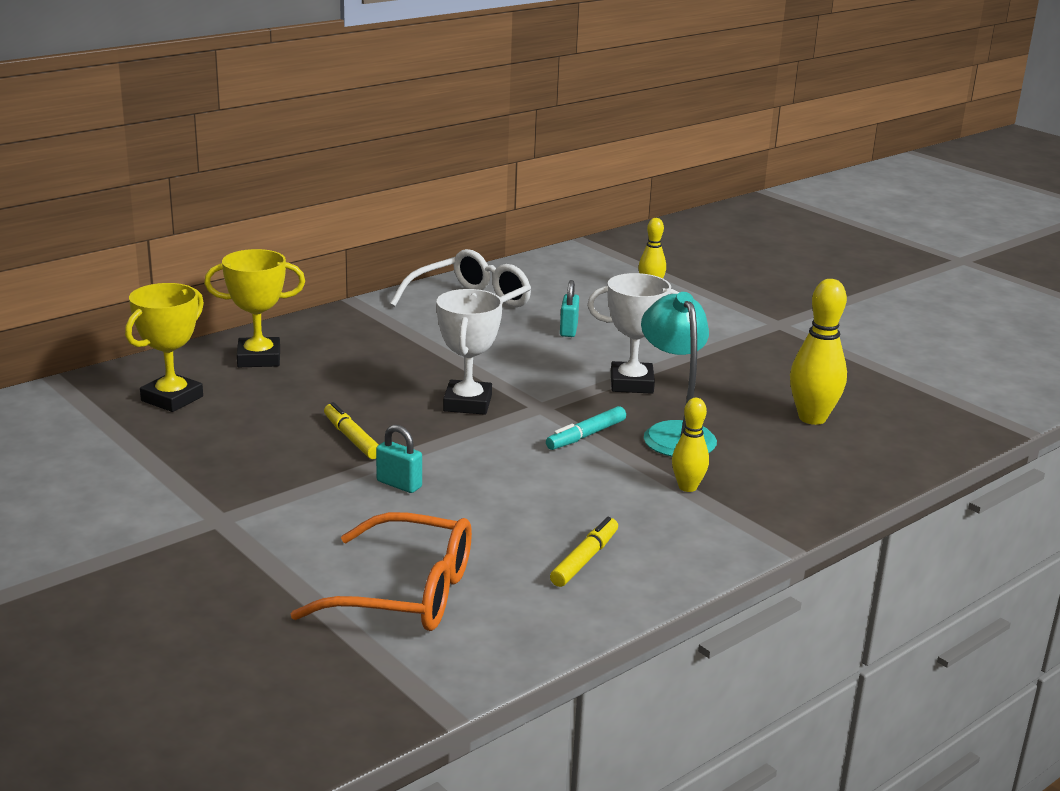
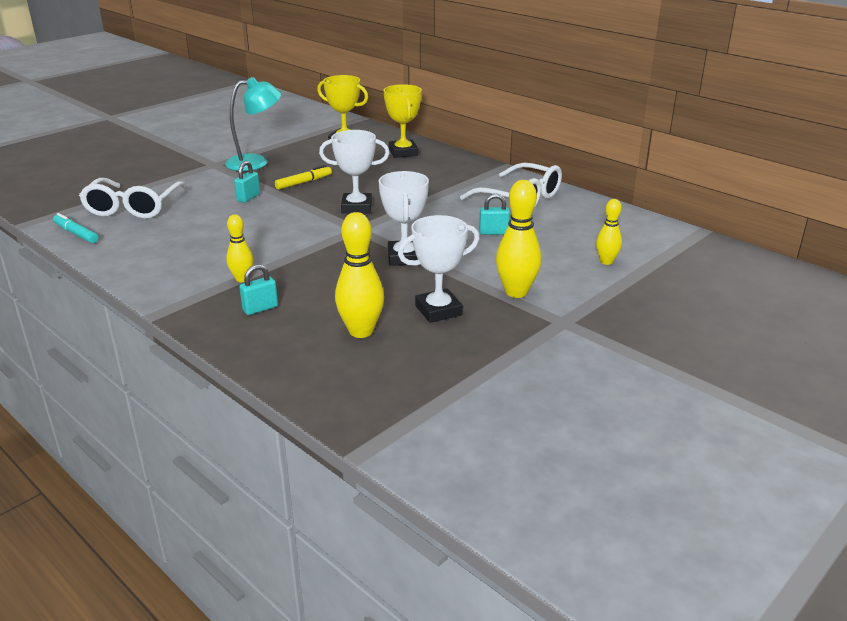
camera: 85 degrees right, 5 degrees up
orange glasses [290,512,472,631] -> white glasses [79,178,188,219]
turquoise marker [546,406,626,450] -> turquoise marker moved to [53,213,99,243]
yellow marker [550,517,618,587] -> none
turquoise lamp [641,292,717,457] -> turquoise lamp moved to [225,77,281,171]
none -> turquoise padlock [239,264,278,315]
none -> white trophy [398,215,479,323]
none -> yellow bowling pin [496,180,541,298]

